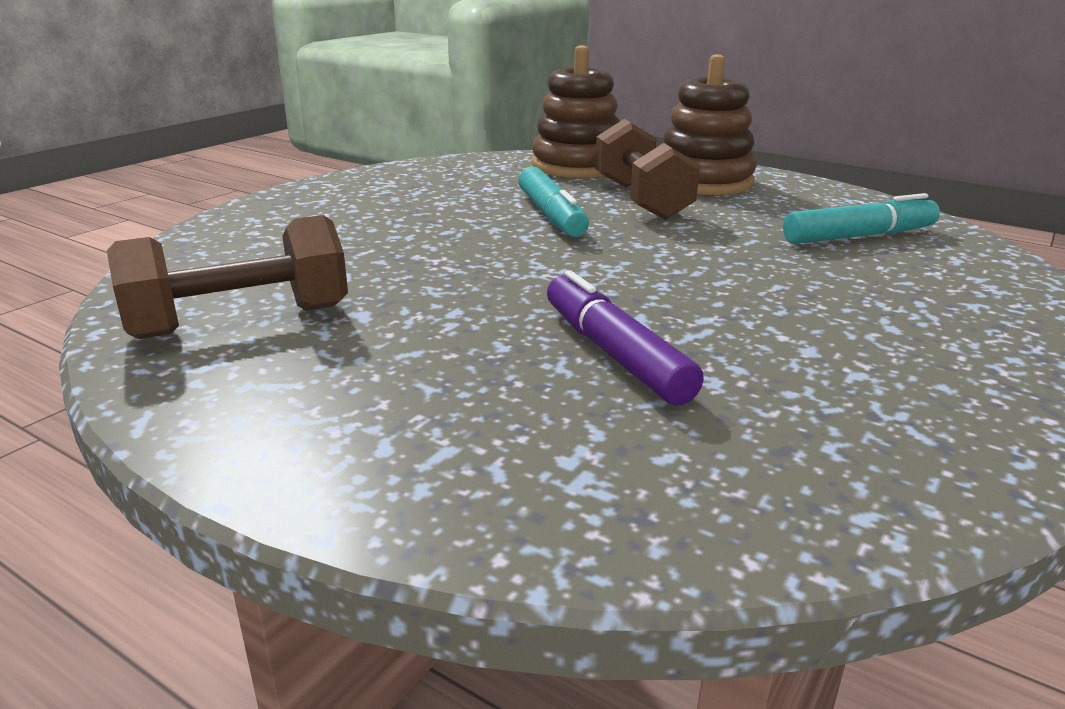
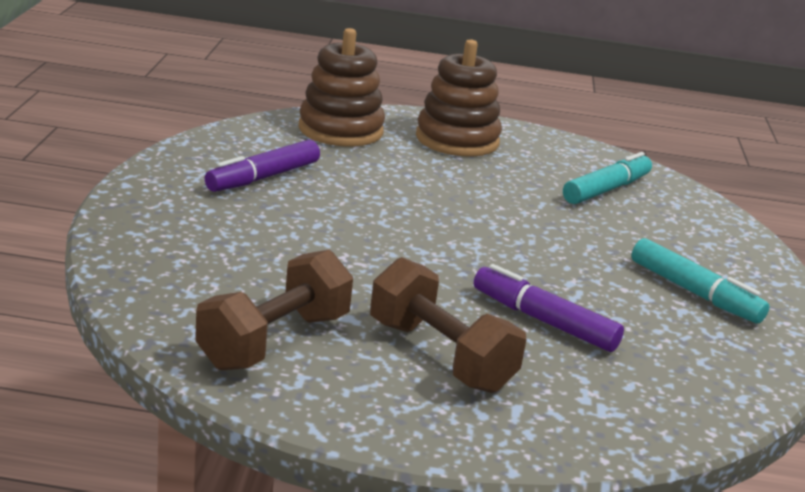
camera: 30 degrees left, 0 degrees up
turquoise marker [518,166,589,237] -> turquoise marker moved to [631,238,770,324]
brown dumbbell [595,119,700,220] -> brown dumbbell moved to [370,257,527,393]
none -> purple marker [205,140,320,192]

